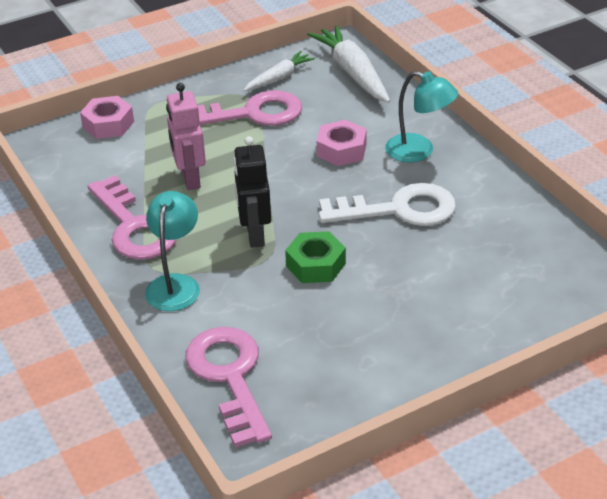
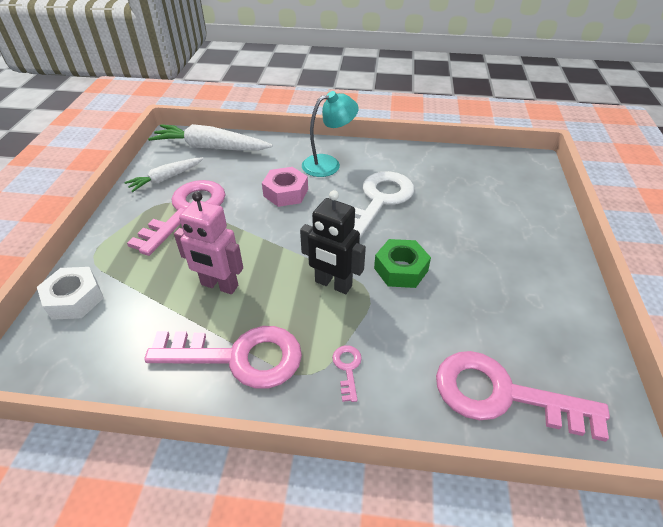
camera: 55 degrees left, 5 degrees up
pink nut [80,96,134,139] -> white nut [37,267,104,320]
turquoise lamp [145,191,200,311] -> pink key [332,345,362,402]
white carrot [243,51,315,91] -> white carrot turned 120 degrees counterclockwise [124,157,204,192]

